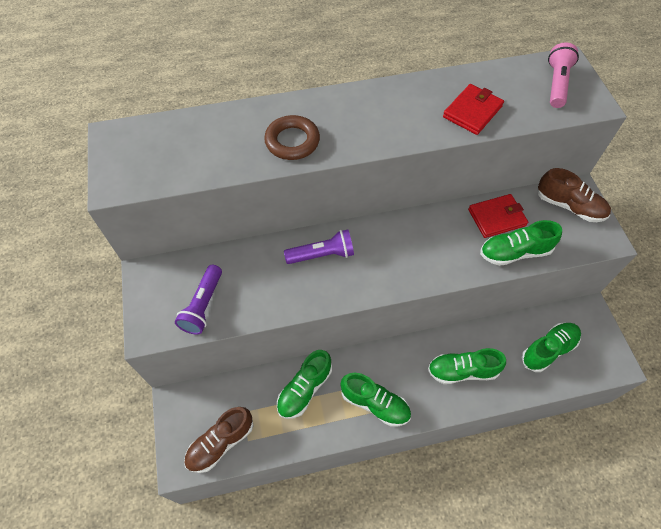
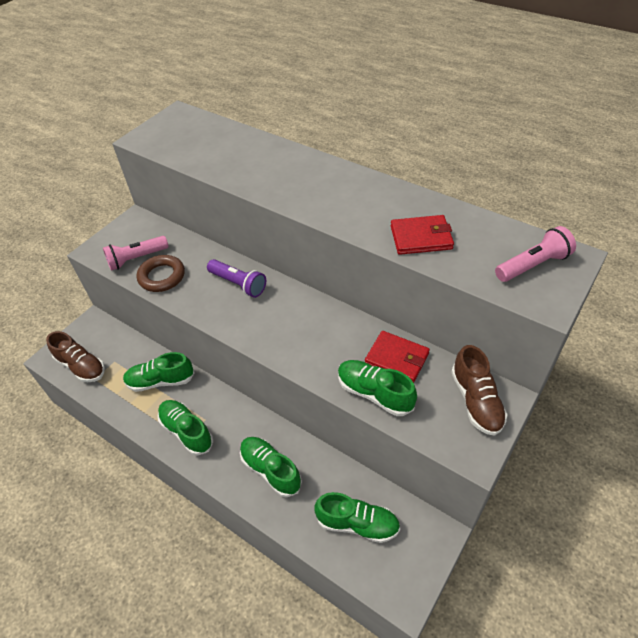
camera: 50 degrees right, 10 degrees down
purple flashlight [175,265,222,335] -> pink flashlight [103,236,169,271]
brown shoe [184,407,254,473] -> brown shoe turned 150 degrees counterclockwise [46,331,105,382]
brown ring [264,115,320,160] -> brown ring moved to [137,255,185,292]
green shoe [340,373,411,427] -> green shoe turned 150 degrees clockwise [158,400,213,456]

